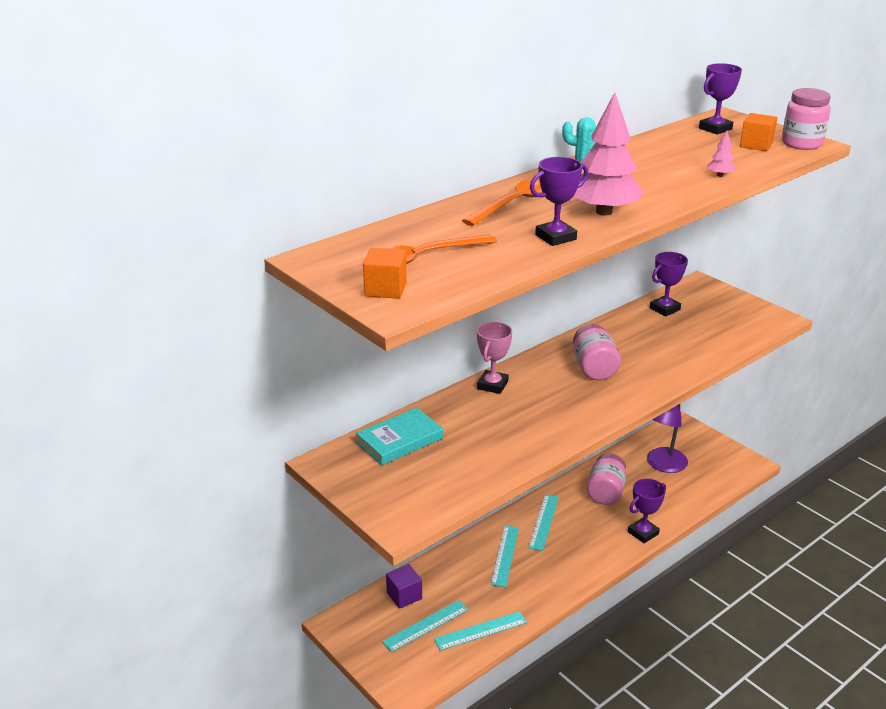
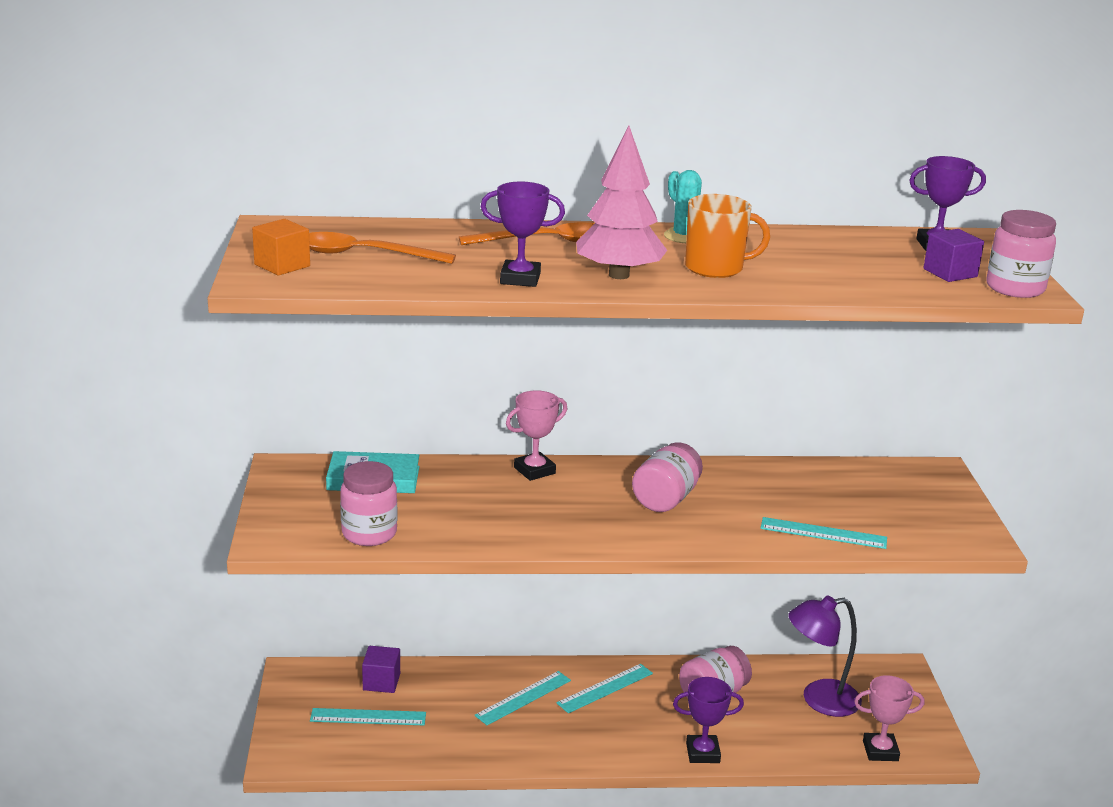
camera: 35 degrees right, 5 degrees down
turquoise ruler [434,611,527,651] -> turquoise ruler moved to [760,517,887,549]
purple trophy [650,252,688,316] -> none
pink tree [707,131,736,177] -> none
orange cube [740,113,777,151] -> purple cube [924,229,984,282]
none -> pink jar [340,461,397,546]
none -> orange mug [685,194,770,278]
none -> pink trophy [854,675,925,761]

